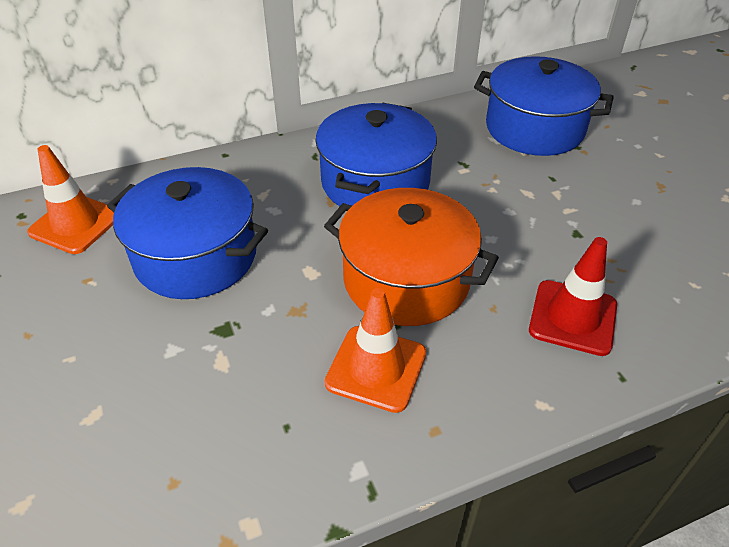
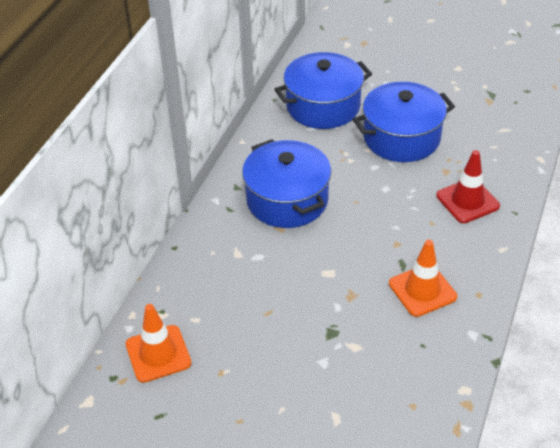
camera: 45 degrees left, 0 degrees up
blue pot [107,167,268,299] -> blue pot moved to [353,82,455,162]
orange pot [324,188,499,326] -> none

